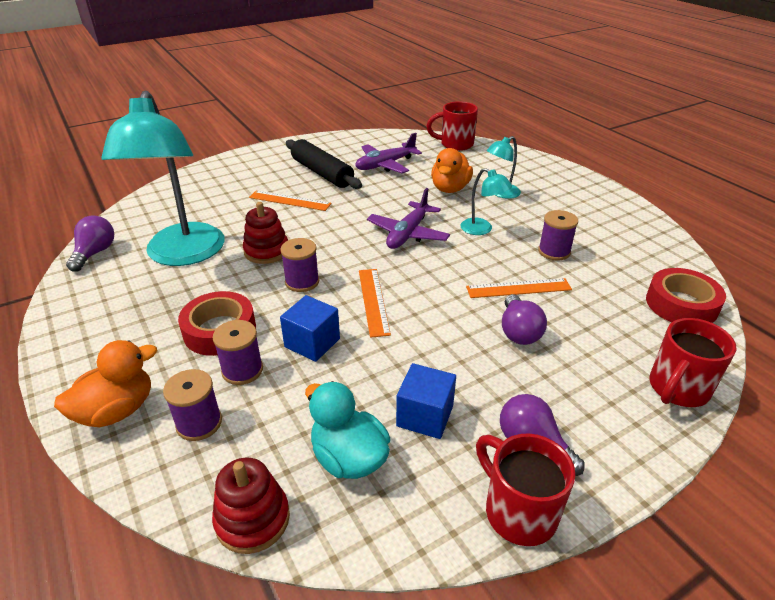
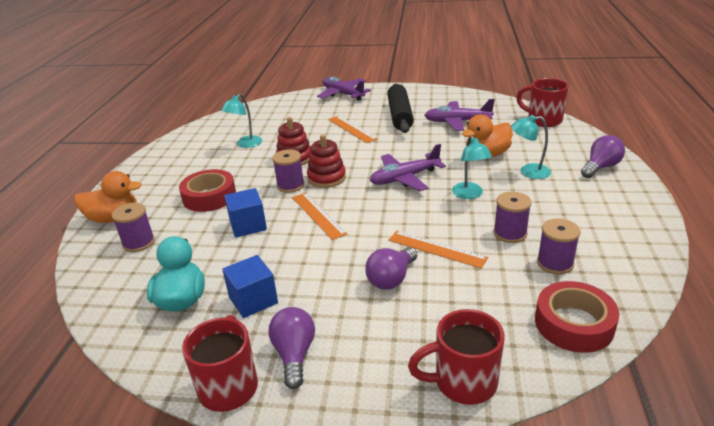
camera: 40 degrees right, 5 degrees down
purple light bulb [66,215,114,272] -> purple light bulb moved to [581,135,625,178]
turquoise lamp [101,91,225,266] -> turquoise lamp [221,94,262,148], size x0.44
red stacking toy [212,458,290,554] -> red stacking toy moved to [307,135,346,188]
purple spool [213,320,263,385] -> purple spool moved to [537,219,580,275]
orange ruler [359,269,391,338] -> orange ruler turned 60 degrees counterclockwise [292,193,347,240]
none -> purple plane [317,77,371,101]

